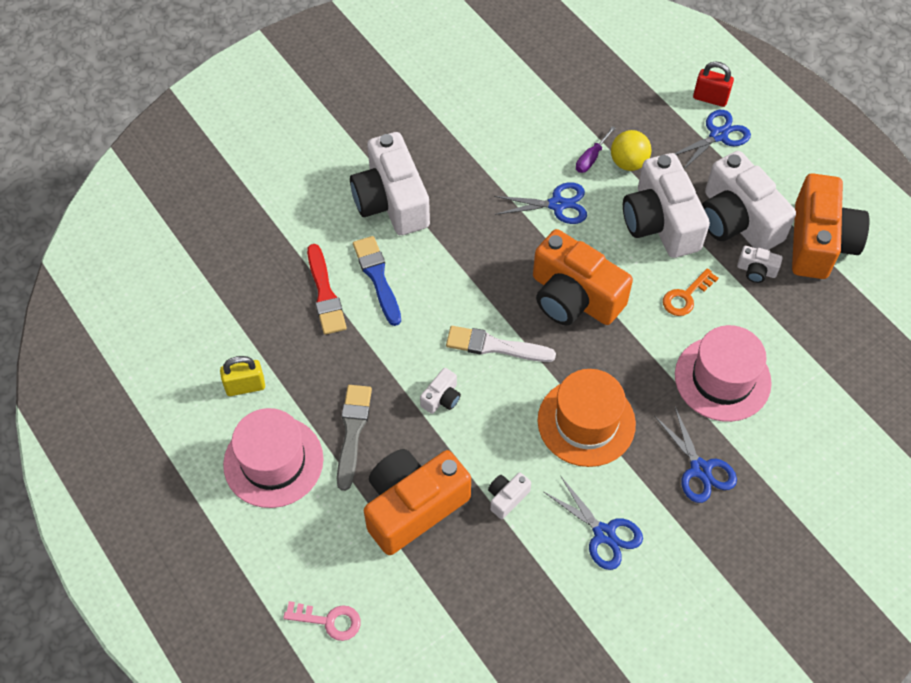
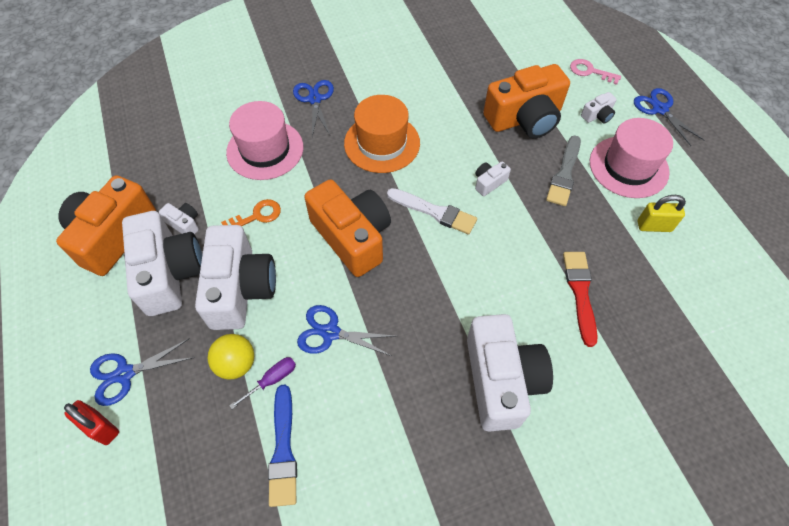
camera: 165 degrees left, 0 degrees up
blue brush [353,236,401,326] -> blue brush moved to [268,385,297,507]
white camera [488,472,531,519] -> white camera moved to [581,92,617,123]
blue scissors [544,477,643,570] -> blue scissors moved to [634,88,704,146]

